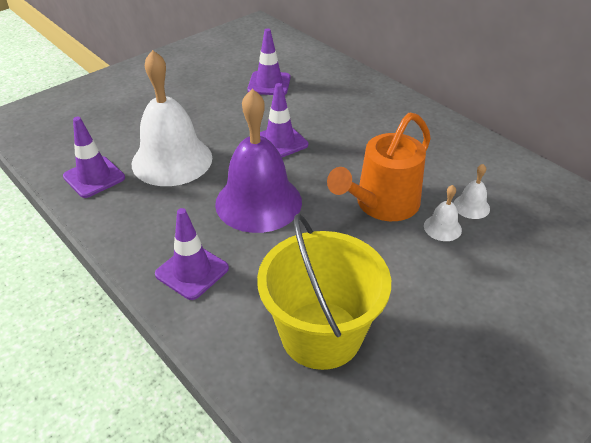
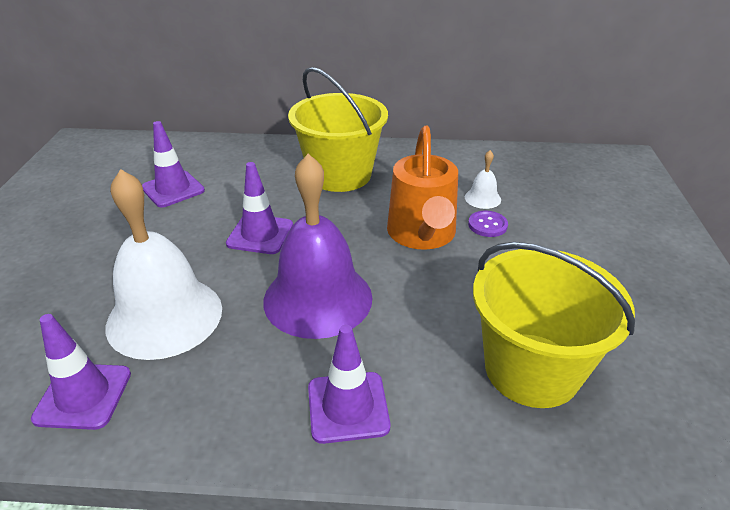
camera: 45 degrees left, 5 degrees down
white bell [424,185,462,241] -> purple button [468,211,508,237]
none -> yellow bucket [288,67,388,192]

